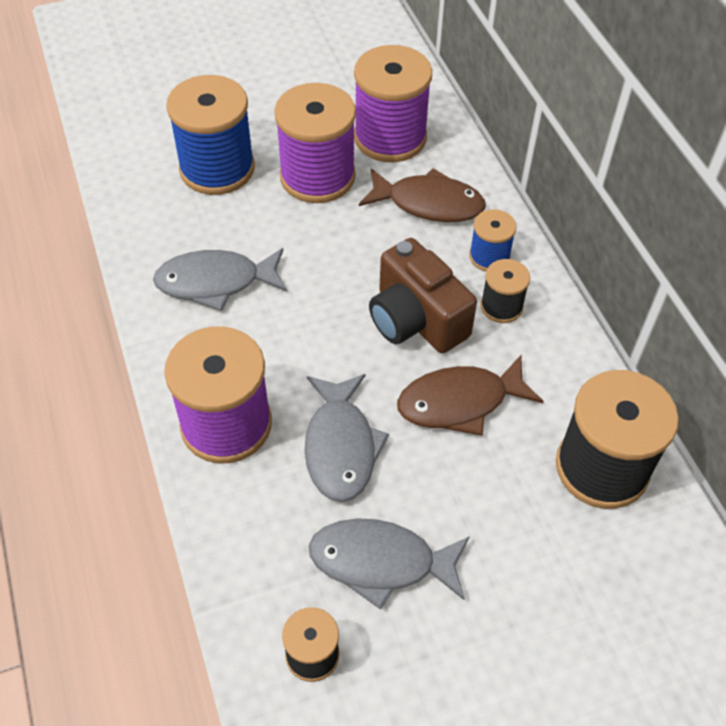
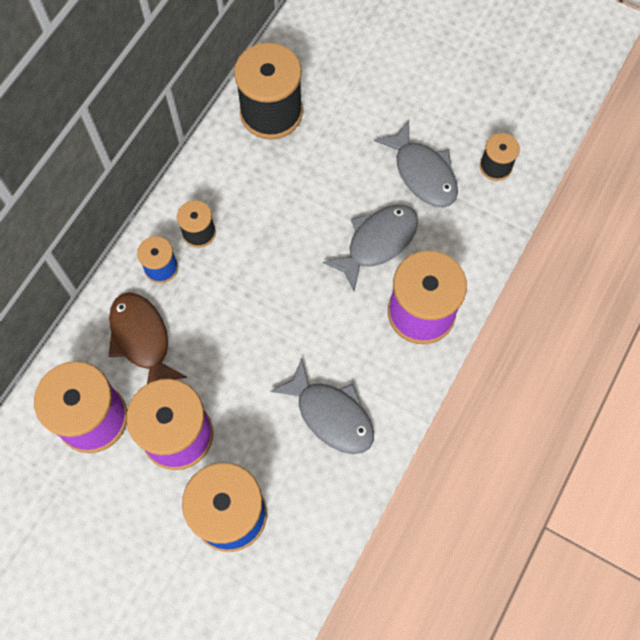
camera: 130 degrees left, 15 degrees up
brown camera [369,238,477,353] -> none
brown fish [397,355,544,436] -> none

